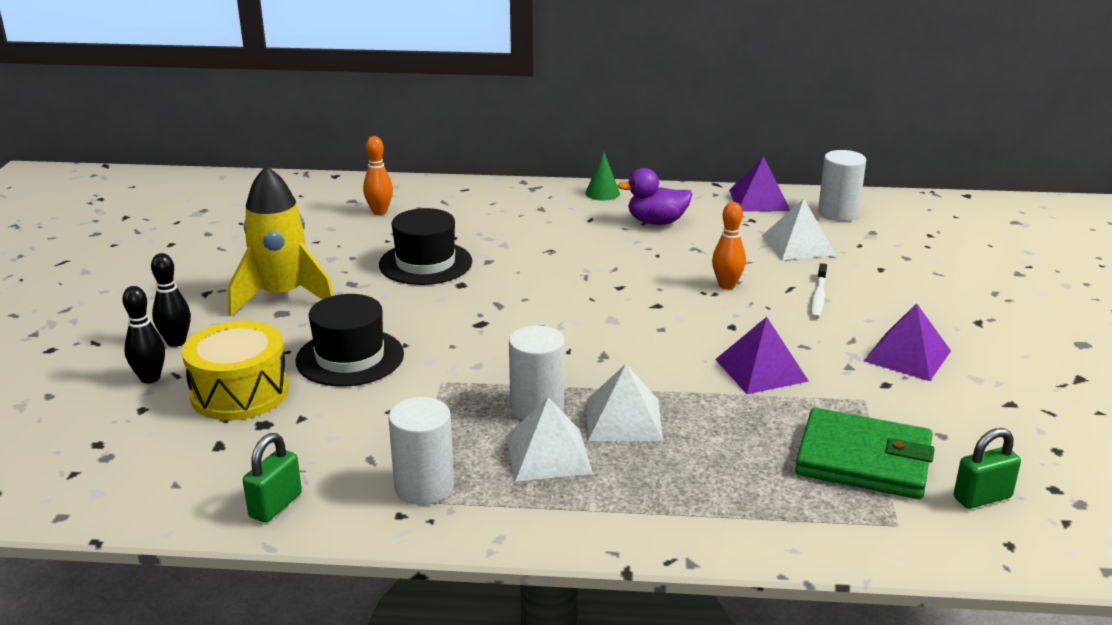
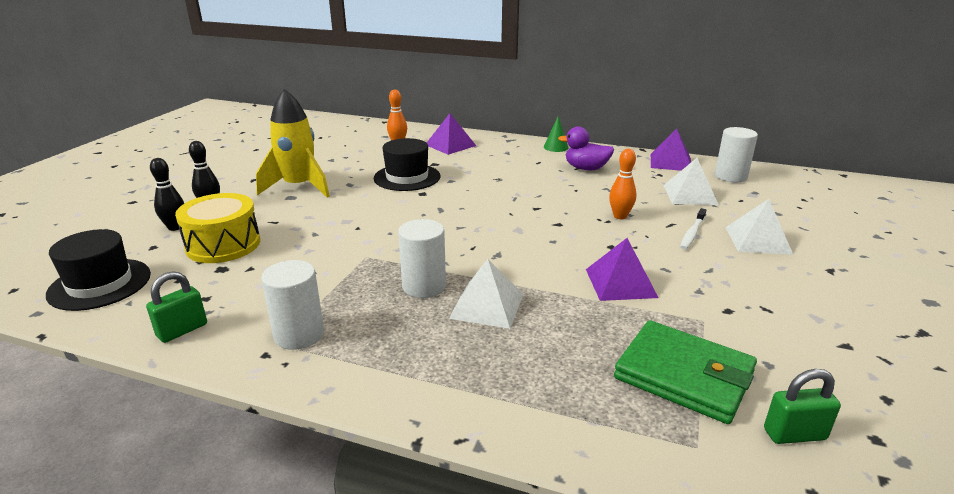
camera: 15 degrees right, 0 degrees up
black hat [295,294,404,387] -> black hat moved to [46,229,151,311]
white pyramid [506,397,593,481] -> white pyramid moved to [725,199,793,255]
purple pyramid [864,303,951,381] -> purple pyramid moved to [427,113,476,155]

